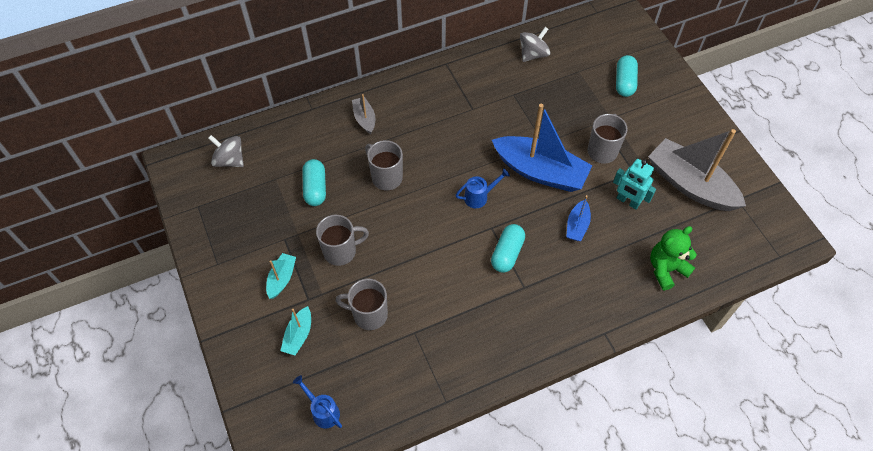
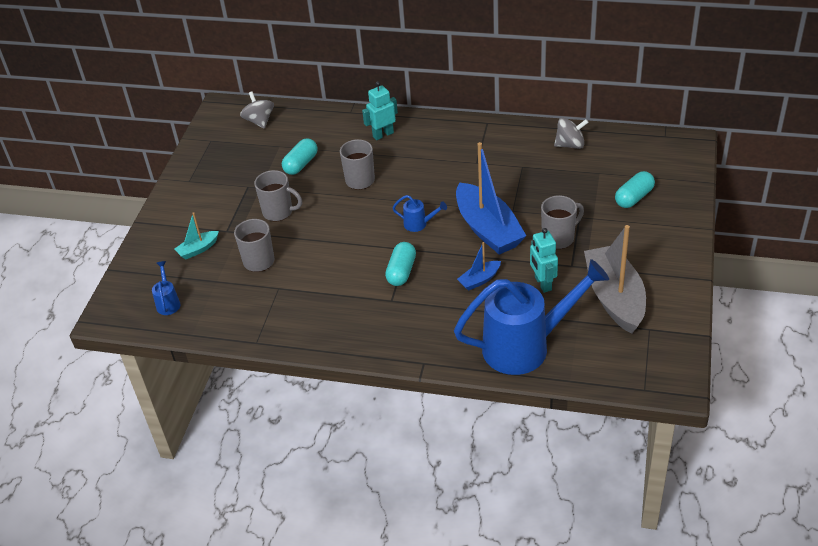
camera: 40 degrees right, 15 degrees down
turquoise boat [266,253,296,299] -> none
grey boat [352,94,375,134] -> turquoise robot [362,81,398,140]
turquoise capsule [491,224,525,273] -> turquoise capsule turned 45 degrees counterclockwise [385,242,416,286]
green teddy bear [650,226,697,290] -> blue watering can [454,259,609,375]

